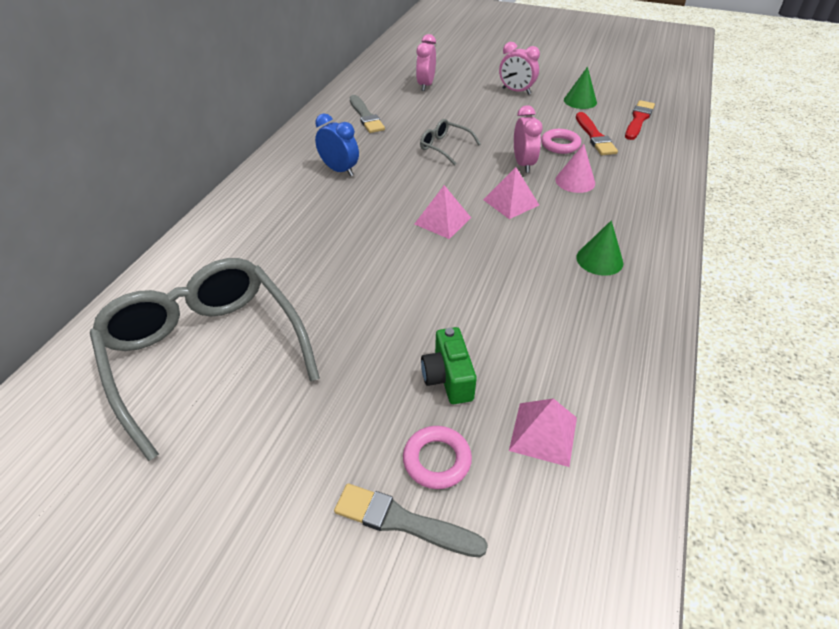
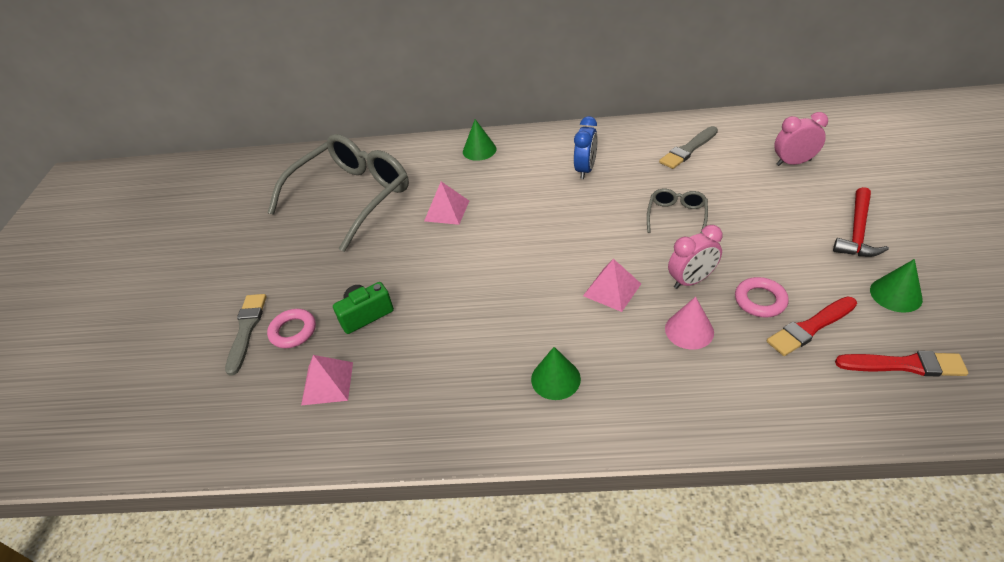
camera: 75 degrees right, 0 degrees up
pink pyramid [415,185,471,239] -> pink pyramid moved to [424,181,469,225]
pink clock [499,42,540,94] -> red hammer [833,187,889,257]
none -> green cone [463,119,497,161]

